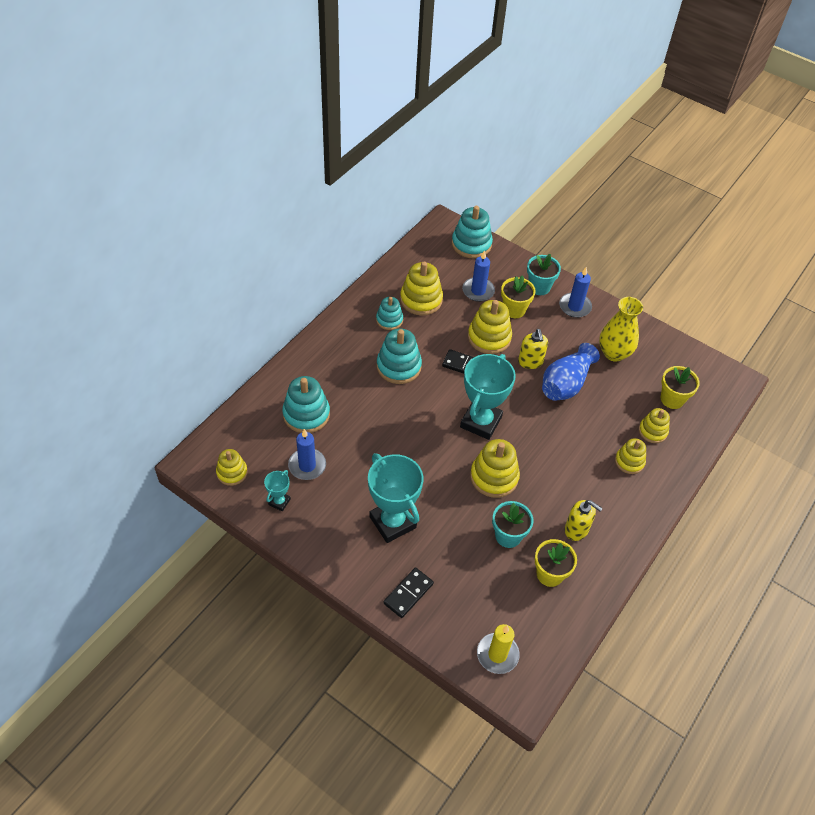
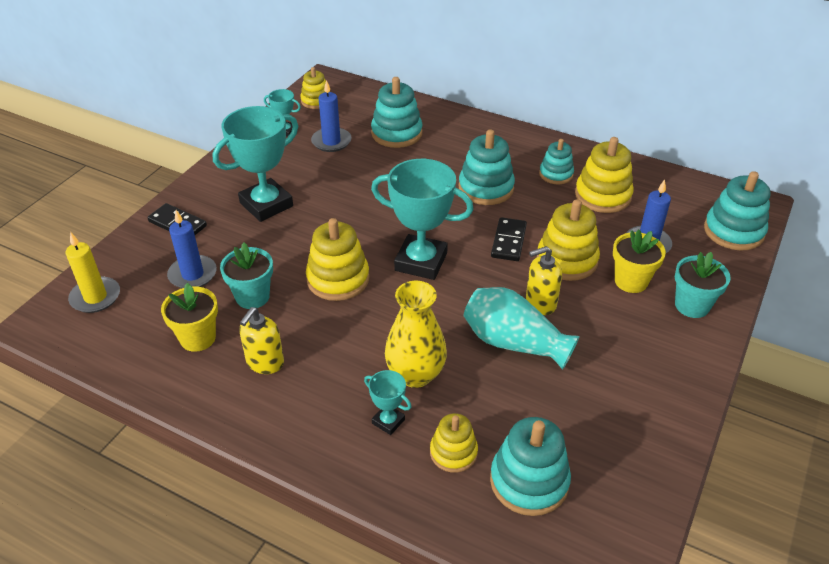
camera: 85 degrees right, 10 degrees down
blue vase [542,343,600,401] -> turquoise vase [464,287,580,370]
blue candle [559,267,592,318] -> blue candle moved to [167,210,217,288]
yellow vase [599,297,643,362] -> yellow vase moved to [385,281,447,388]
yellow stacking toy [615,438,646,474] -> turquoise trophy [364,370,412,435]
yellow flower pot [661,366,700,409] -> turquoise stacking toy [490,417,571,516]

